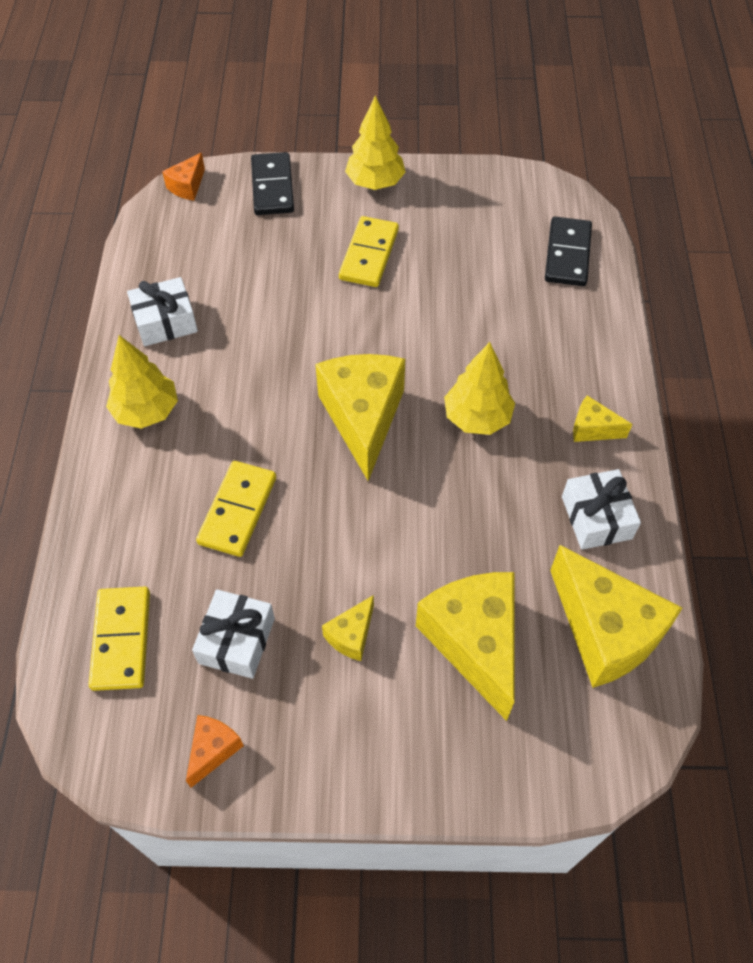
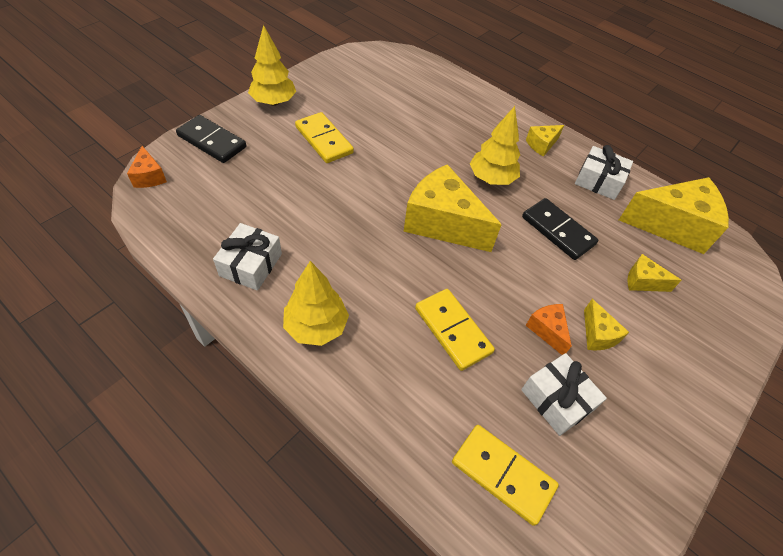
camera: 55 degrees left, 5 degrees down
orange cheese [186,715,244,788] -> orange cheese moved to [526,304,572,355]
yellow cheese [416,572,514,721] -> yellow cheese [628,254,682,292], size x0.47
black domino [545,217,592,286] -> black domino moved to [522,198,598,260]

